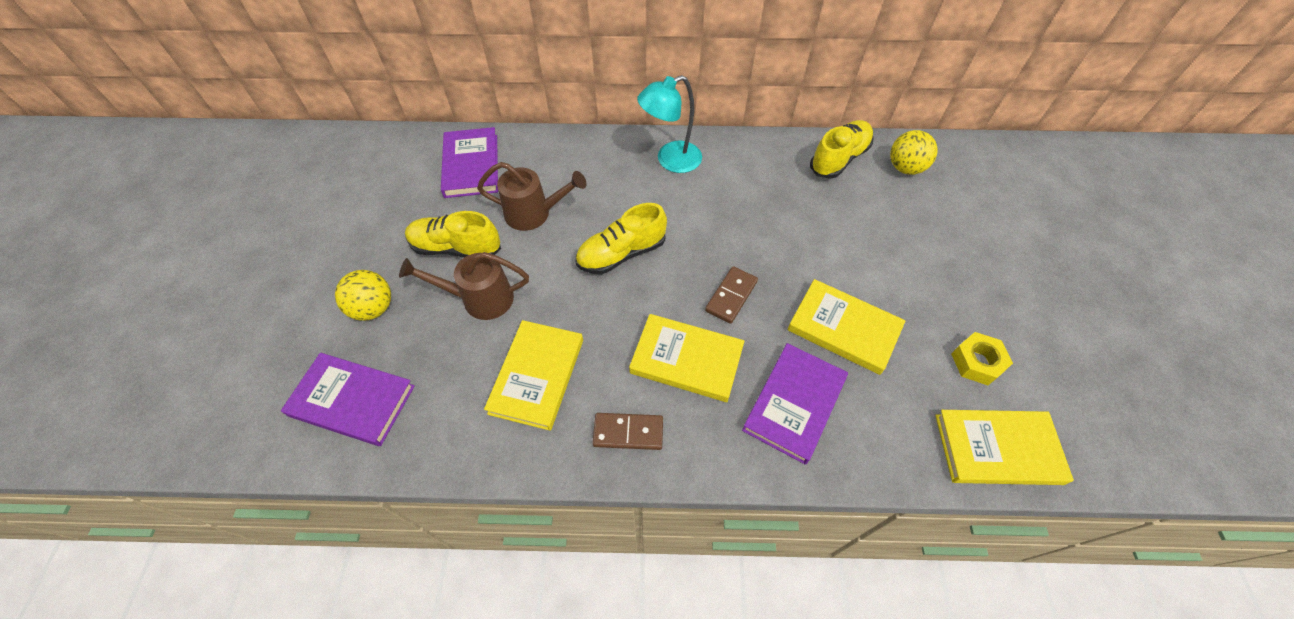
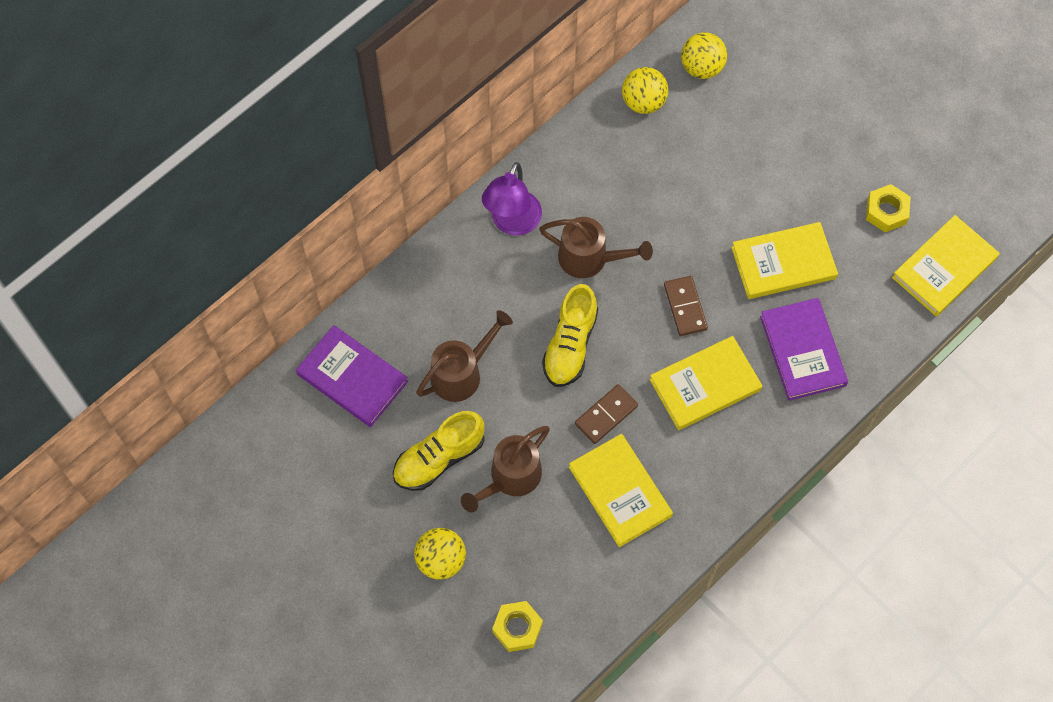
camera: 45 degrees left, 10 degrees up
purple book [281,353,415,446] -> yellow nut [492,601,543,652]
brown domino [593,413,663,450] -> brown domino moved to [575,384,638,444]
turquoise lamp [637,75,702,173] -> purple lamp [482,162,542,236]
yellow shoe [810,120,874,179] -> yellow ball [622,67,668,114]
none -> brown watering can [539,217,653,278]

